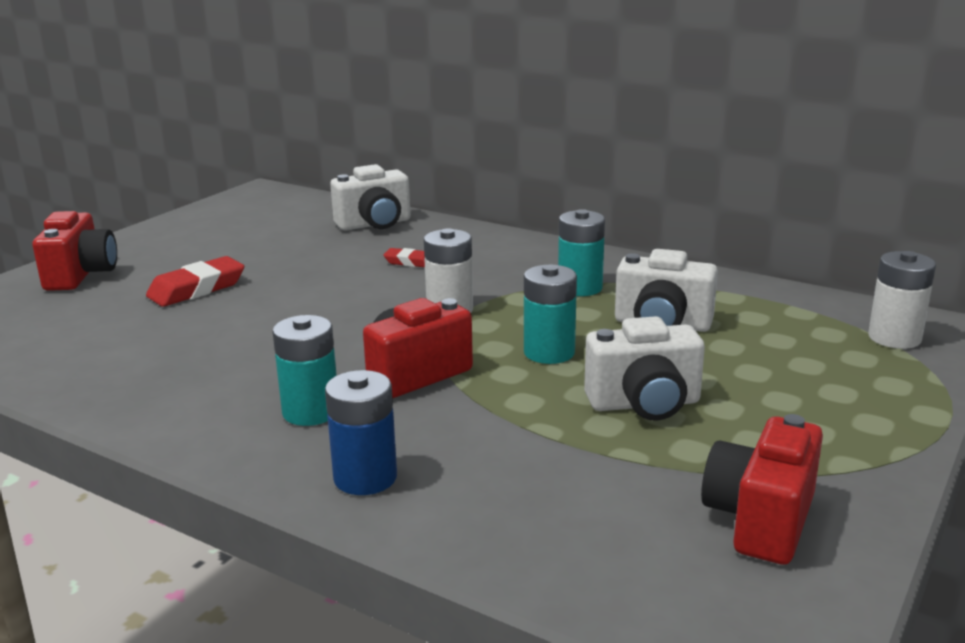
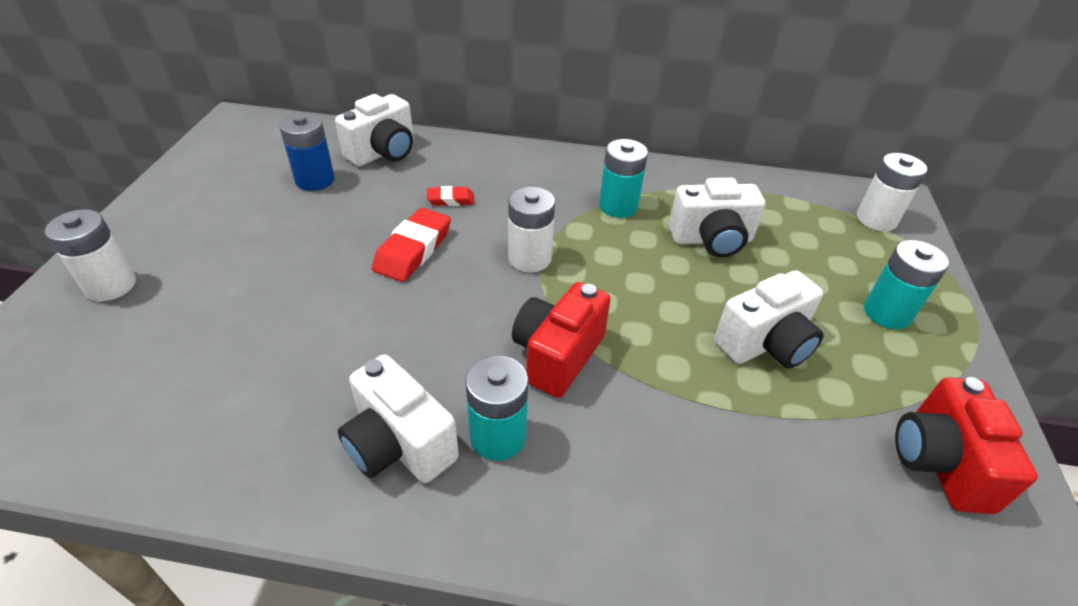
camera: 25 degrees left, 20 degrees up
red camera [32,211,117,291] -> white battery [45,209,136,301]
red eraser [146,256,245,307] -> red eraser moved to [372,208,451,282]
blue battery [325,370,397,495] -> blue battery moved to [279,113,335,191]
turquoise battery [524,265,577,364] -> turquoise battery moved to [864,240,949,329]
none -> white camera [338,354,459,483]

